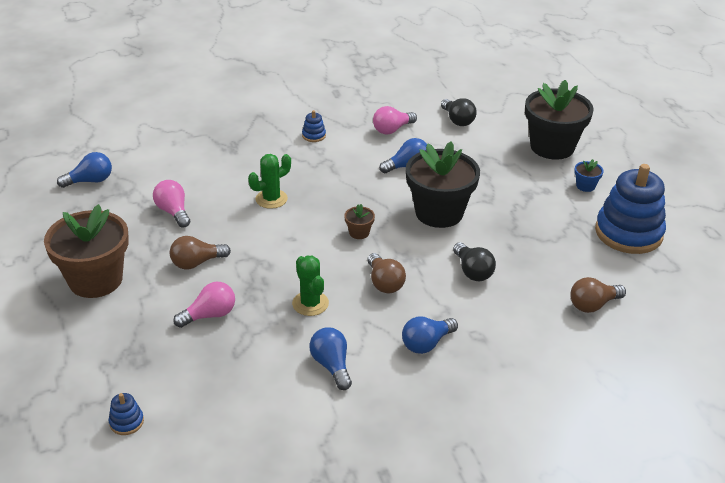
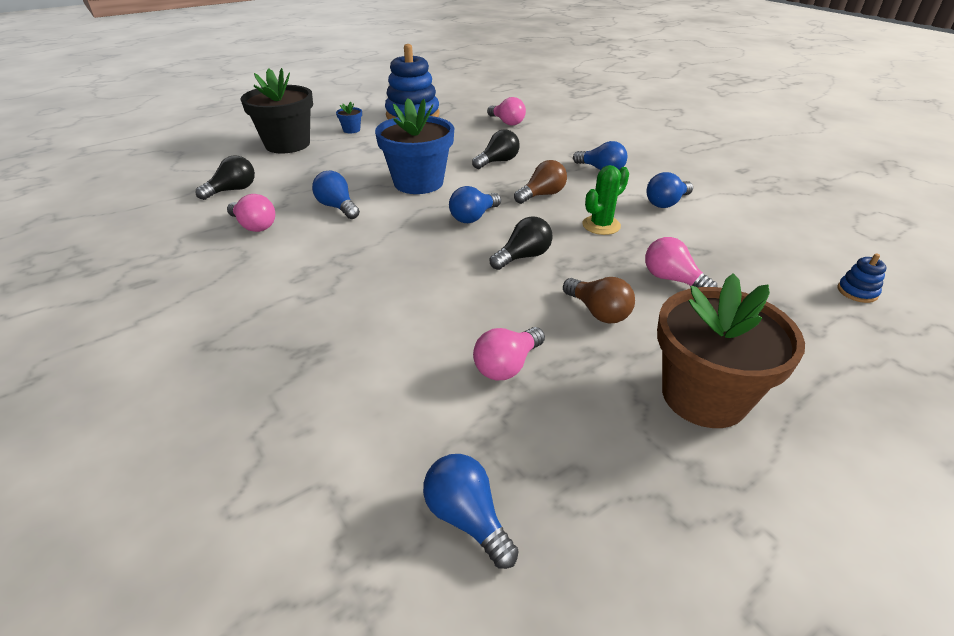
camera: 105 degrees left, 0 degrees up
green cactus [248,154,291,209] -> none
blue stacking toy [302,110,326,142] -> none
brown flower pot [344,204,375,239] -> blue light bulb [449,186,501,223]
black flower pot [406,141,480,228] -> blue flower pot [375,98,454,194]
brown light bulb [570,277,626,313] -> pink light bulb [487,97,526,125]
none -> black light bulb [490,216,553,270]

